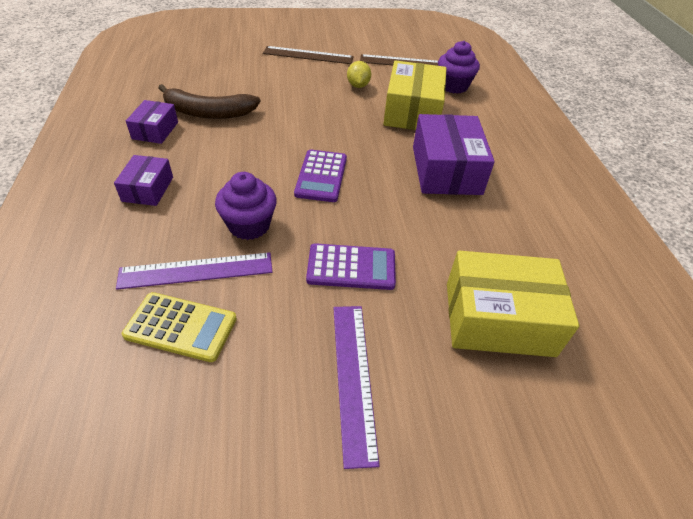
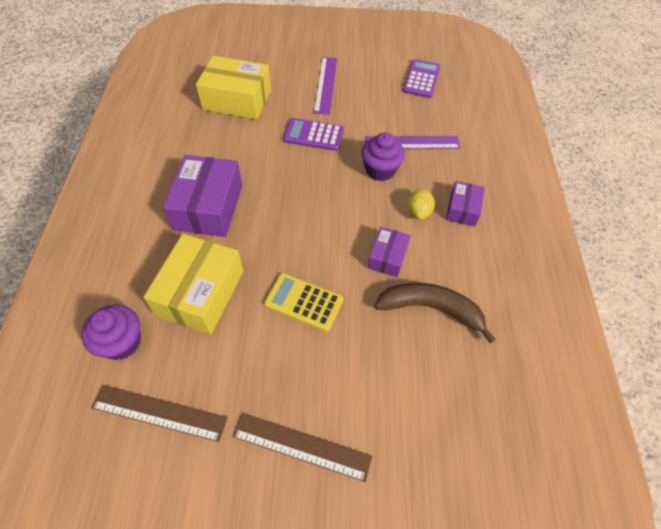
camera: 170 degrees left, 10 degrees up
yellow calculator [122,292,237,362] -> yellow calculator moved to [264,273,343,332]
purple box [126,100,178,144] -> purple box moved to [367,227,411,277]
purple calculator [294,150,347,202] -> purple calculator moved to [403,59,441,98]
yellow lemon [347,61,371,88] -> yellow lemon moved to [408,189,435,220]

